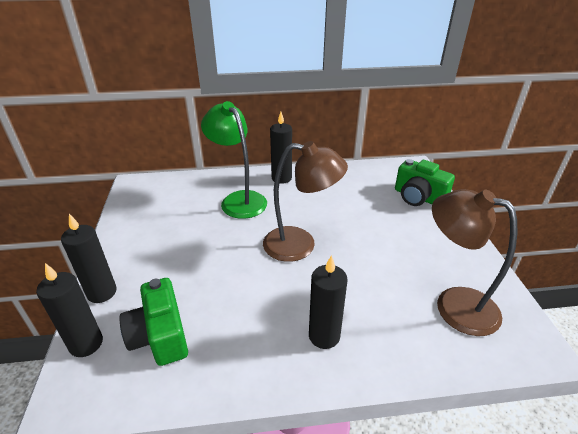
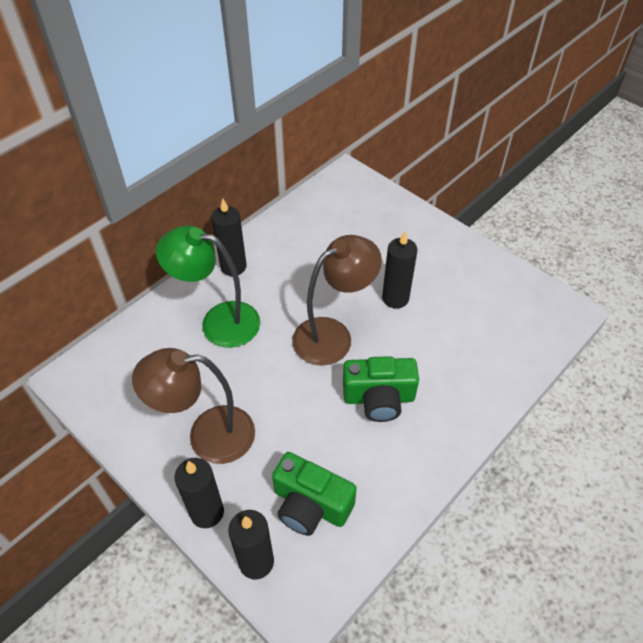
camera: 40 degrees left, 15 degrees up
black candle [309,255,348,349] -> black candle moved to [382,231,417,309]
green camera [395,159,455,206] -> green camera moved to [343,356,419,422]
brown lamp [432,189,517,336] -> brown lamp moved to [132,348,255,464]

